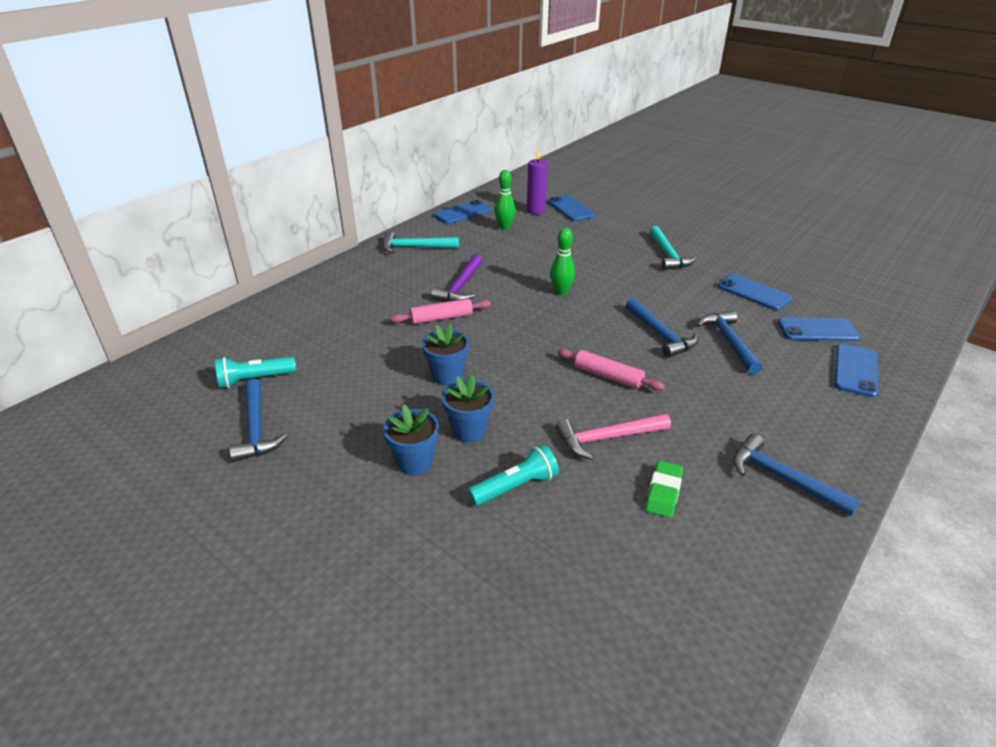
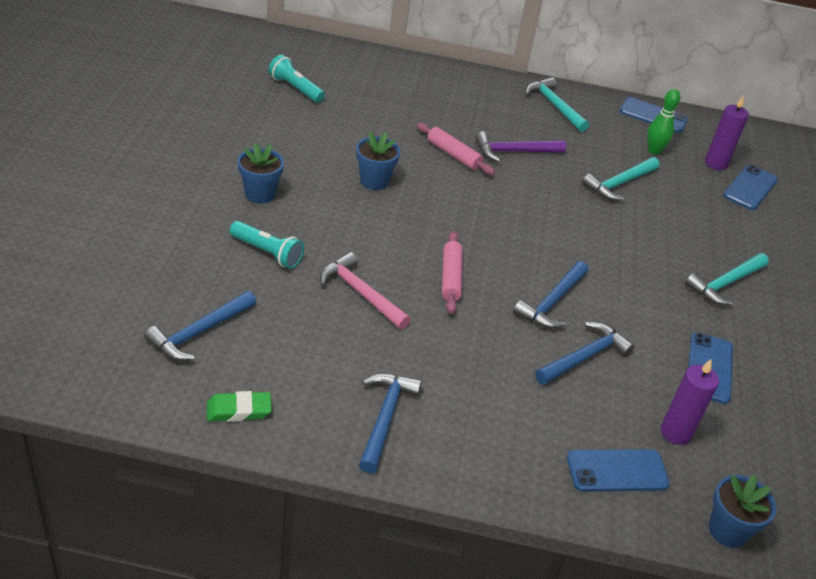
camera: 55 degrees right, 5 degrees up
blue hammer [229,379,287,462] -> blue hammer moved to [144,291,256,361]
blue flower pot [442,375,494,443] -> blue flower pot moved to [709,475,777,547]
green bowling pin [550,228,575,295] -> none
green eraser [646,461,683,518] -> green eraser moved to [207,391,272,422]
blue phone [778,318,860,341] -> purple candle [661,359,719,445]
none -> turquoise hammer [582,157,659,201]

